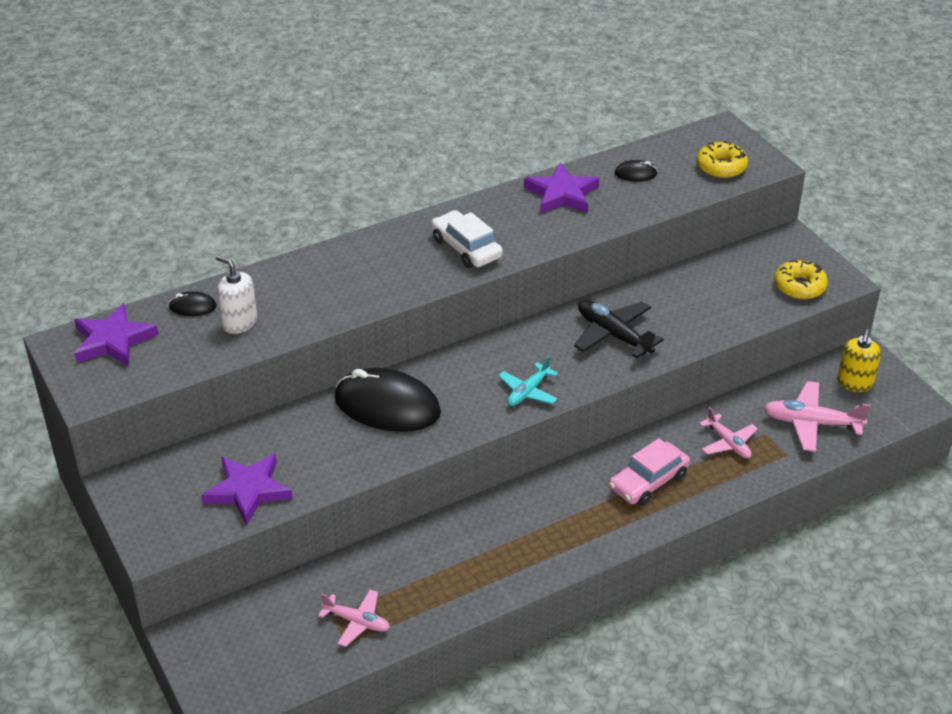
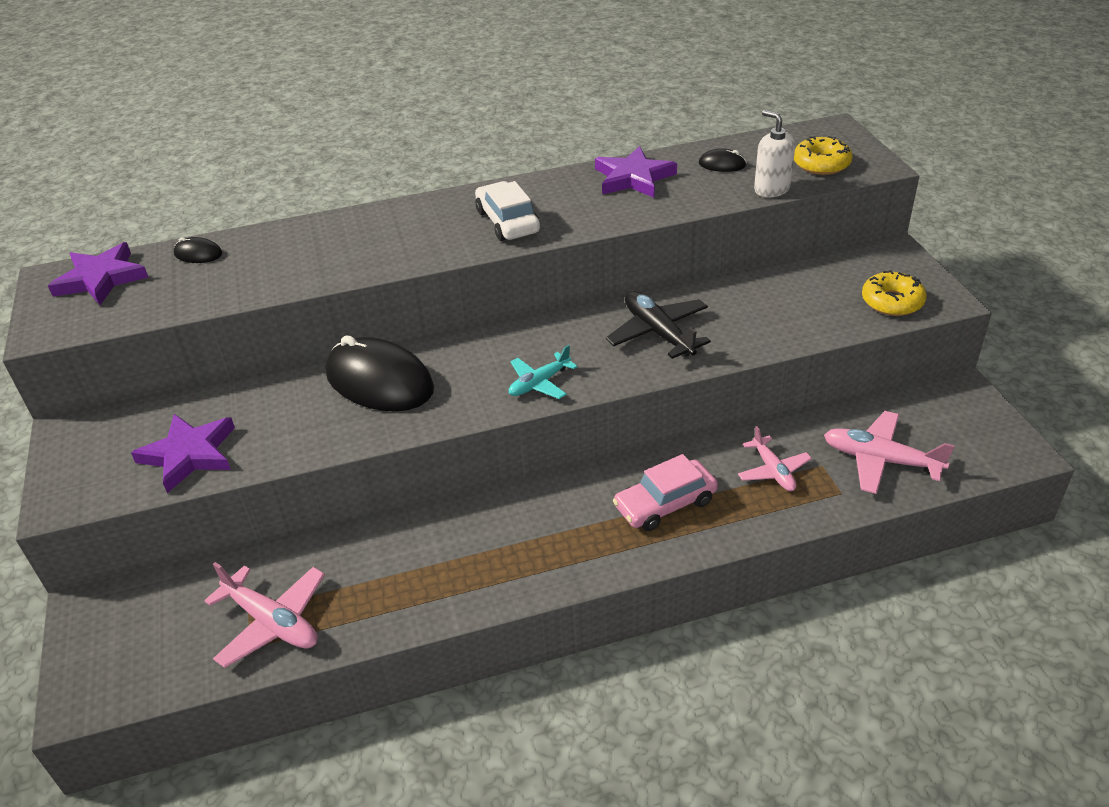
camera: 15 degrees right, 0 degrees up
white soap dispenser [216,255,257,334] -> white soap dispenser moved to [754,110,795,197]
pink plane [318,590,390,647] -> pink plane [204,562,325,668], size x1.54
yellow soap dispenser [837,329,881,392] -> none

